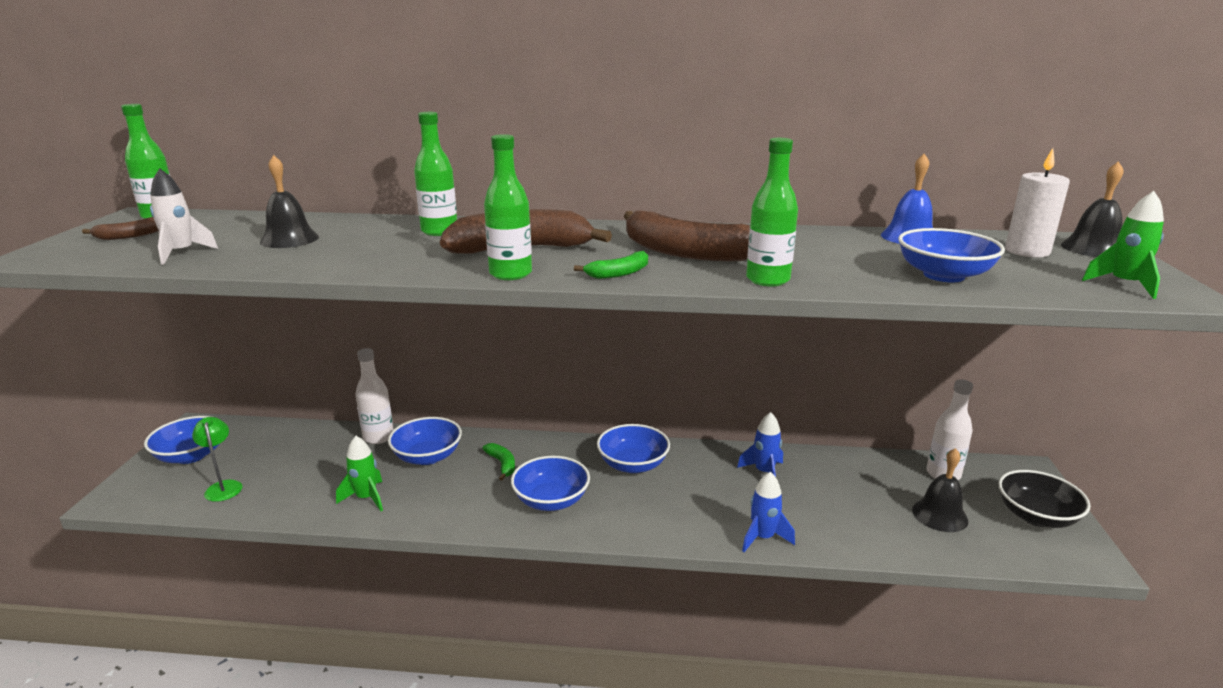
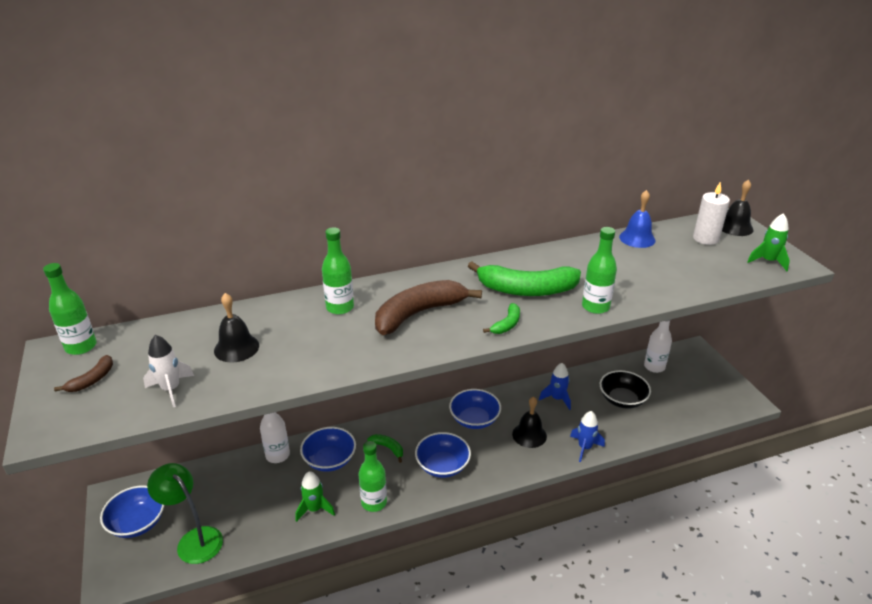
camera: 25 degrees left, 10 degrees up
green lamp [192,417,243,502] -> green lamp [147,463,223,564], size x1.58
green bottle [484,134,532,280] -> green bottle moved to [358,441,387,512]
brown banana [624,210,750,261] -> green banana [468,262,581,296]
blue bowl [898,228,1005,282] -> none
black bell [912,448,968,532] -> black bell moved to [512,397,547,448]
black bowl [998,470,1091,528] -> black bowl moved to [600,370,651,409]

